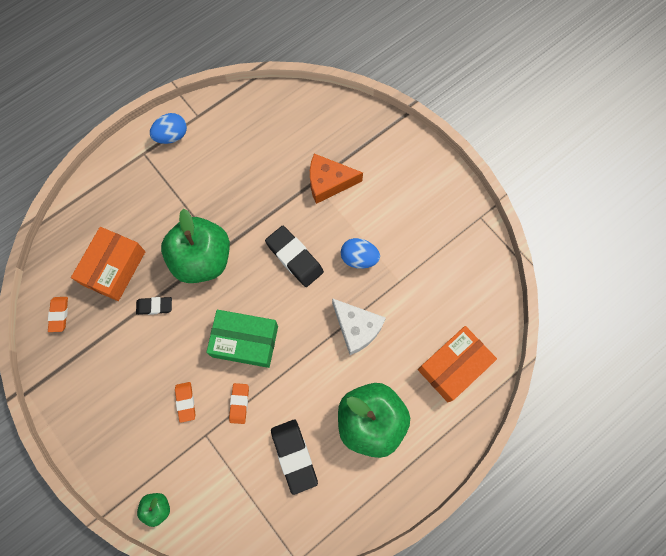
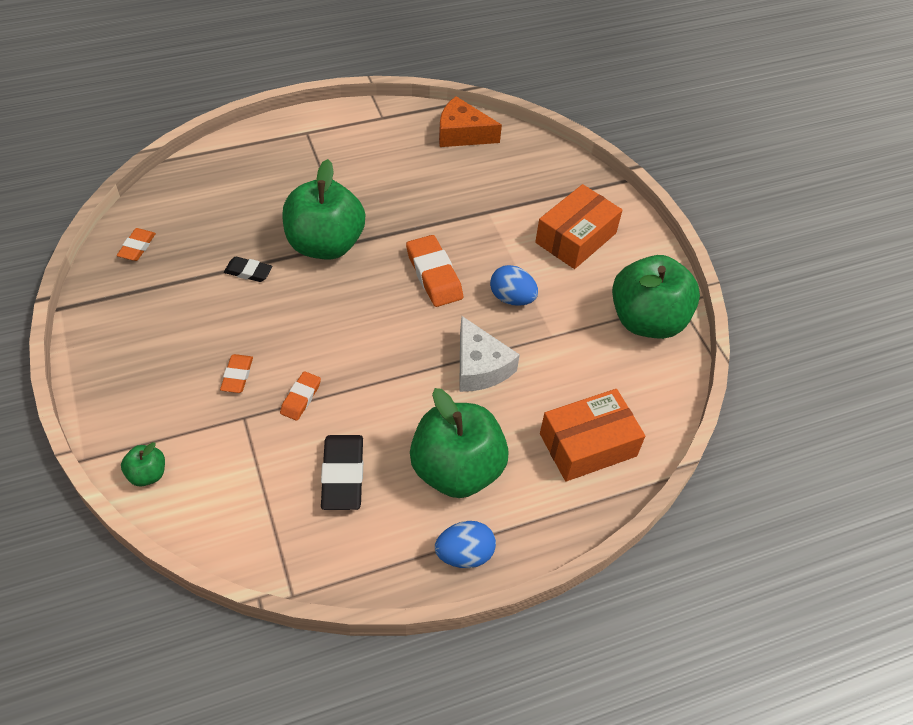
camera: 15 degrees right, 20 degrees down
orange box [71,227,146,301] -> orange box moved to [535,184,622,269]
blue egg [150,113,187,144] -> blue egg moved to [435,521,496,568]
green box [206,310,278,368] -> none
black eraser [265,226,324,287] -> orange eraser [406,235,463,307]
orange cheese [310,154,363,204] -> orange cheese moved to [439,96,502,147]
none -> green apple [612,255,700,339]

